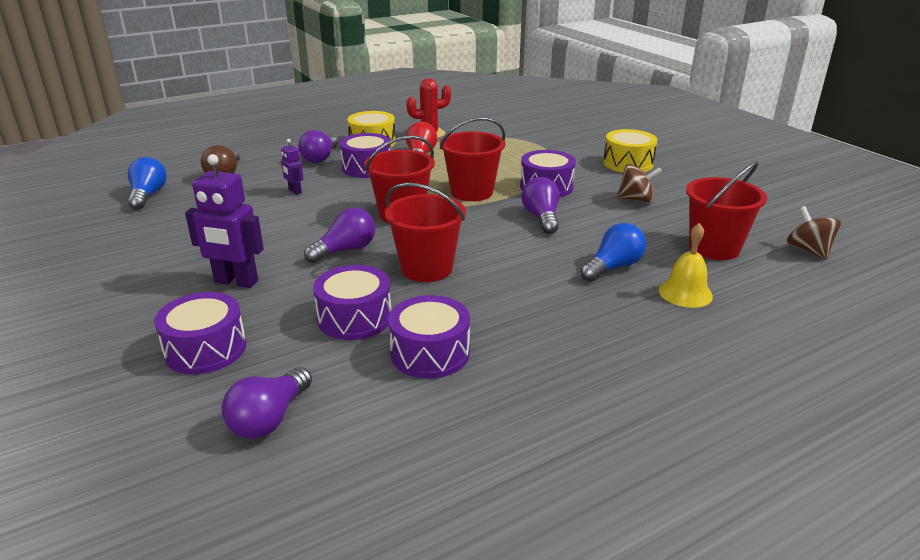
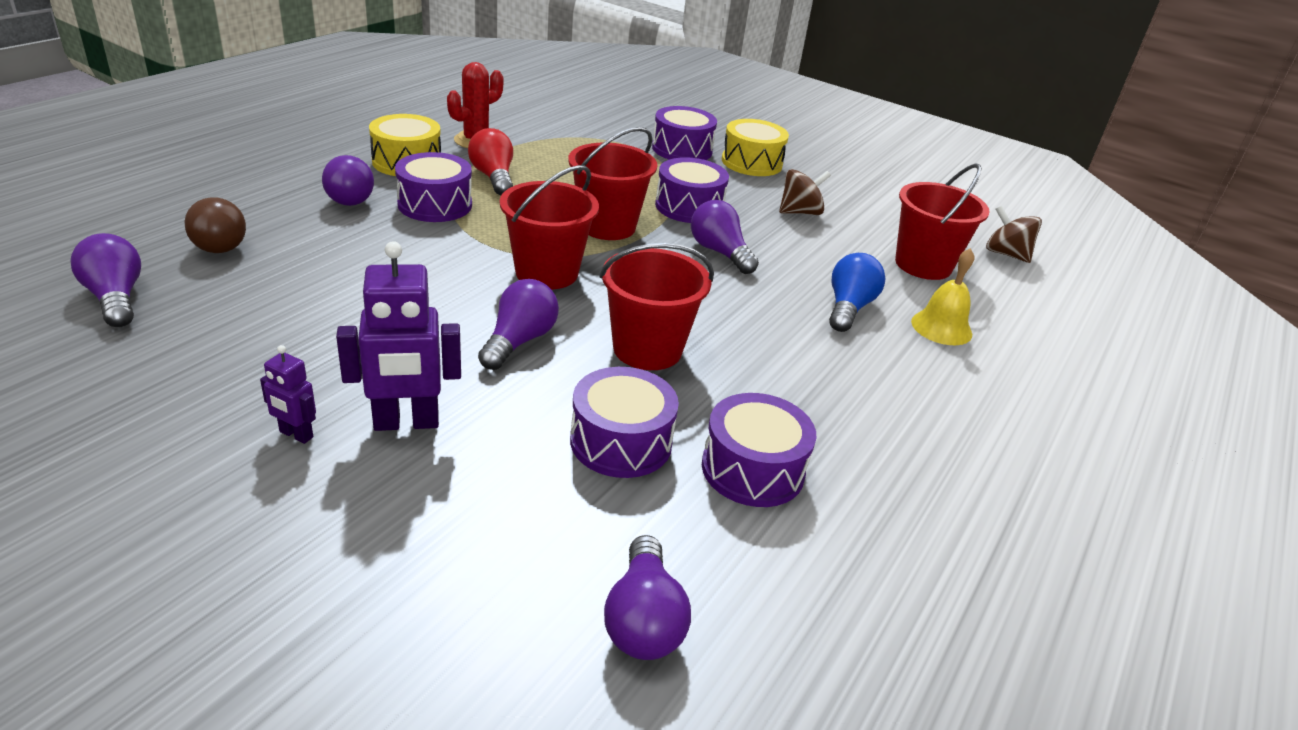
camera: 30 degrees left, 5 degrees up
blue light bulb [128,157,167,210] -> purple light bulb [70,233,141,327]
purple drum [154,292,246,374] -> purple drum moved to [652,106,717,160]
purple robot [281,139,304,195] -> purple robot moved to [260,345,316,444]

